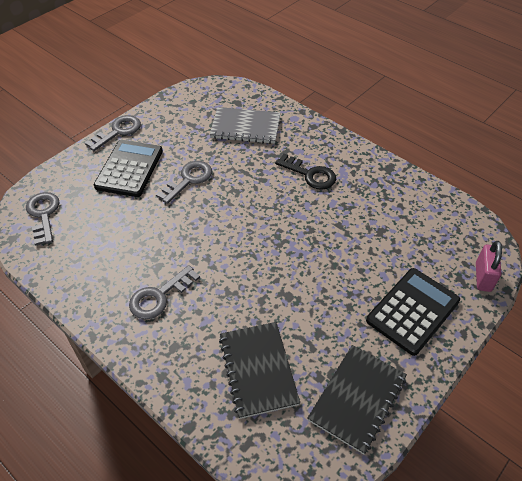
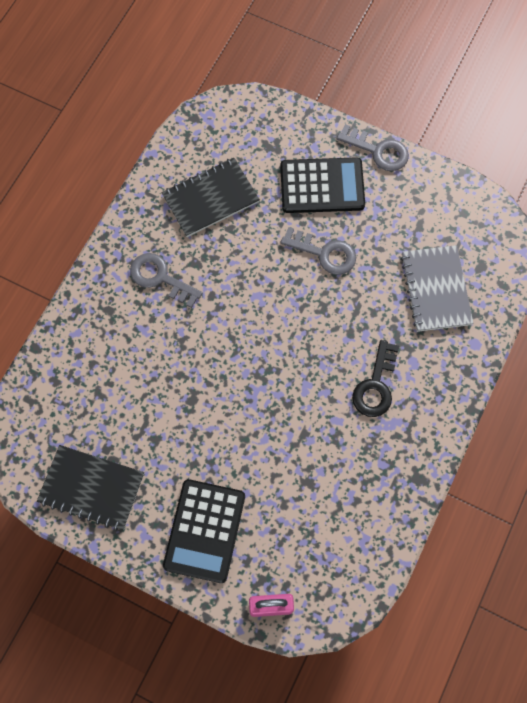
camera: 75 degrees right, 20 degrees up
grey key [26,192,60,246] -> none
black notebook [219,322,300,419] -> black notebook moved to [162,158,260,237]
black calculator [366,268,460,356] -> black calculator turned 75 degrees clockwise [163,479,245,583]

